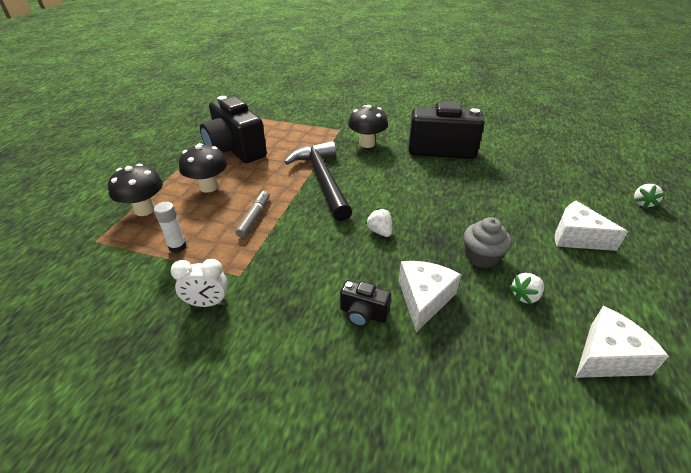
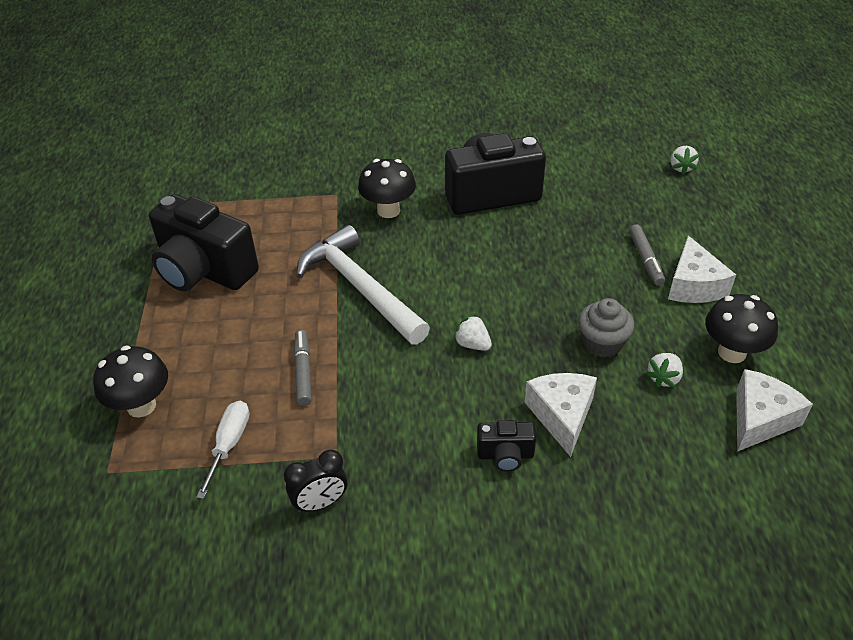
camera: 20 degrees left, 5 degrees up
white glue stick [154,202,187,253] -> white screwdriver [196,401,250,499]
white clock [171,259,228,307] -> black clock [284,449,347,513]
black mushroom [179,143,227,193] -> black mushroom moved to [705,294,778,363]
black hammer [284,141,352,221] -> white hammer [296,225,430,345]
white cheese [555,201,628,251] -> white cheese turned 105 degrees counterclockwise [668,236,736,303]
white strawberry [634,184,665,208] -> white strawberry moved to [671,146,699,175]
none -> grey marker [629,224,665,286]

